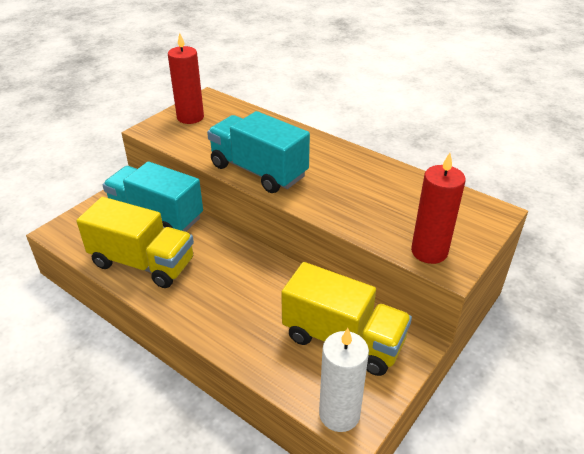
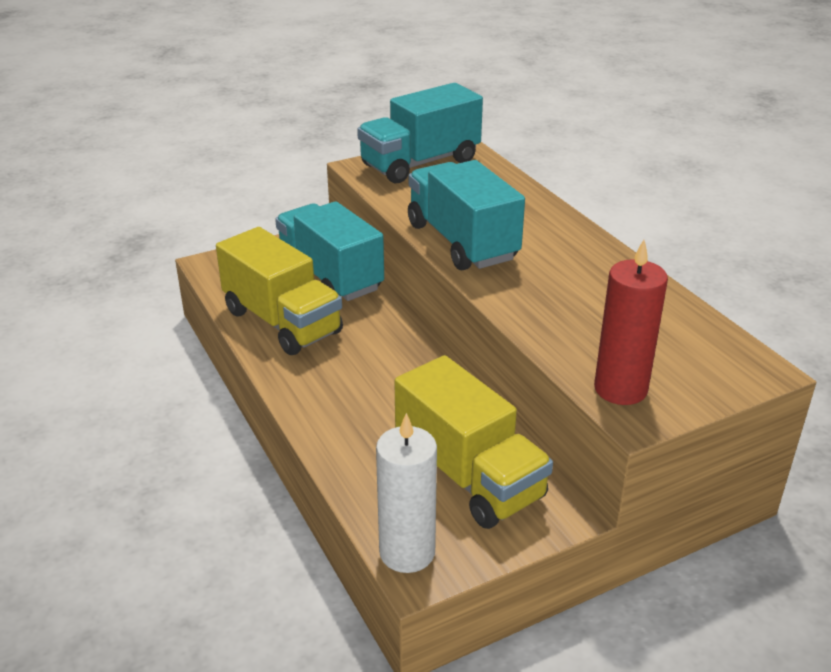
camera: 25 degrees right, 5 degrees down
red candle [168,33,204,124] -> turquoise truck [357,83,483,183]

